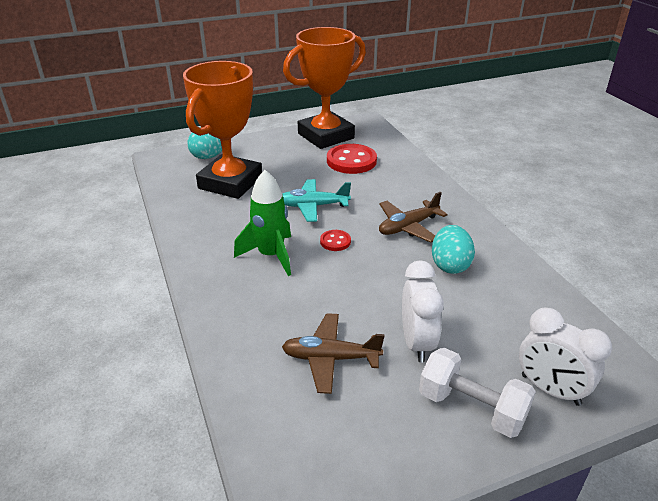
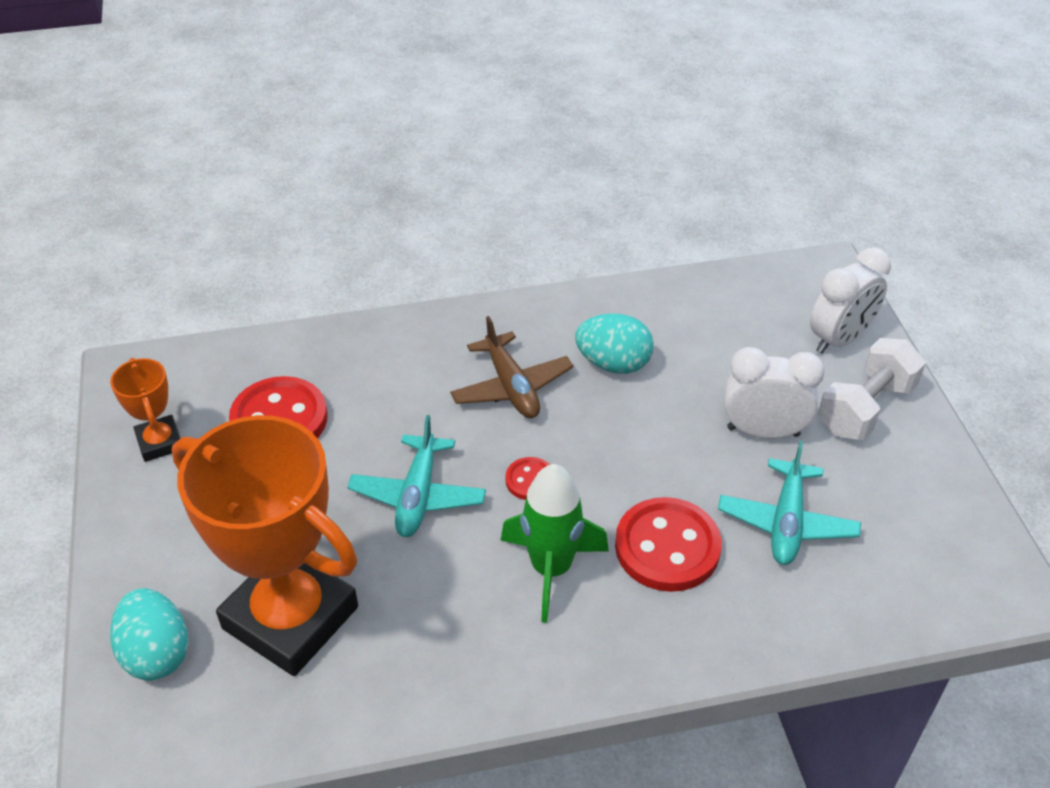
camera: 80 degrees left, 10 degrees up
brown plane [282,313,384,394] -> turquoise plane [718,441,861,565]
orange trophy [283,27,366,149] -> orange trophy [110,358,181,462], size x0.46
none -> red button [615,497,722,592]

